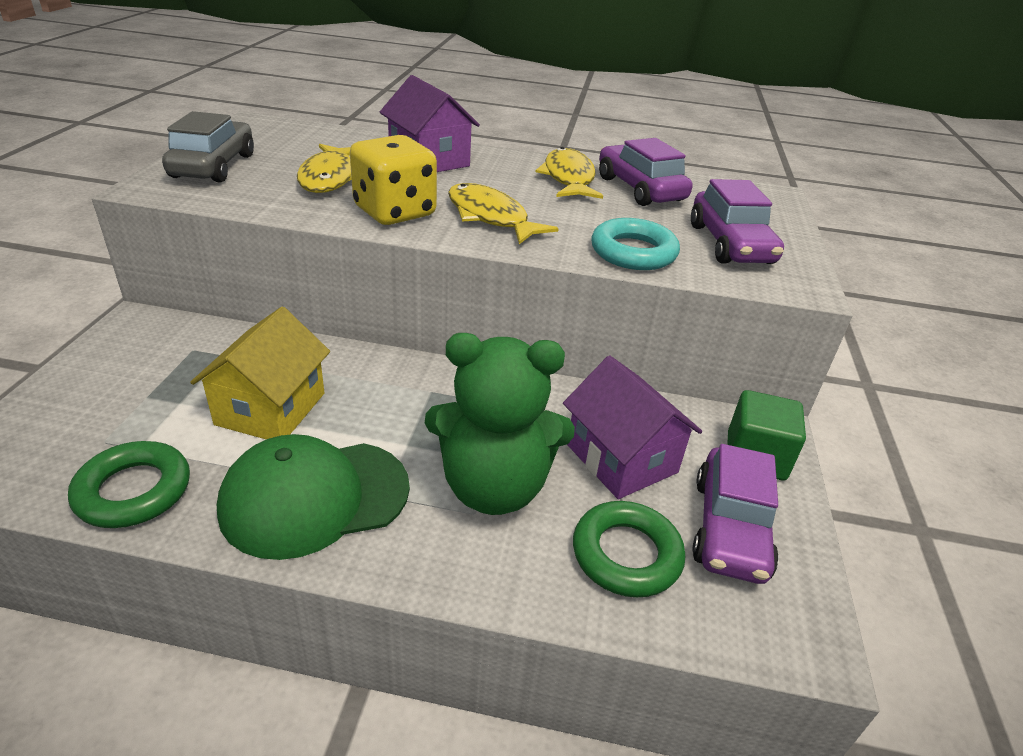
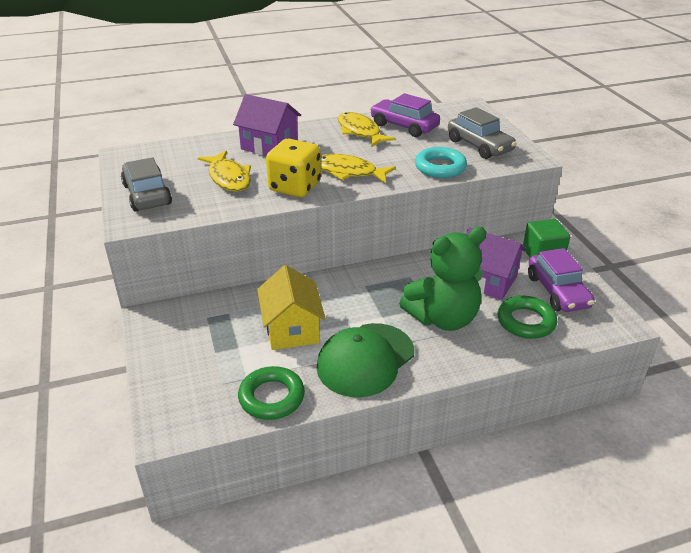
camera: 25 degrees left, 0 degrees up
purple car [691,179,784,264] -> grey car [448,107,517,159]

